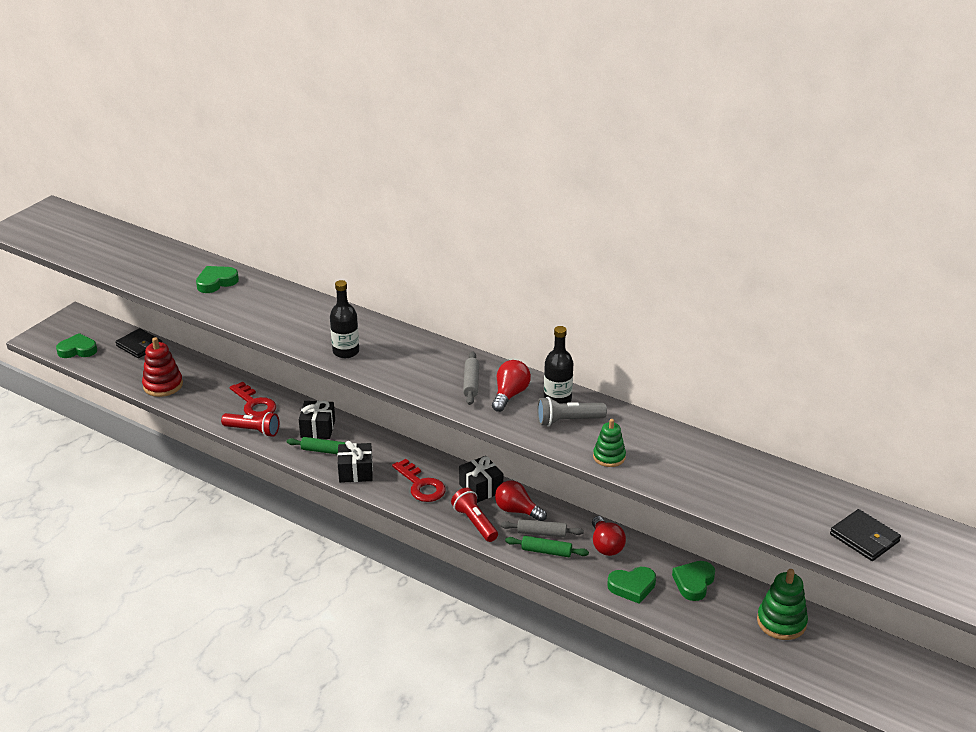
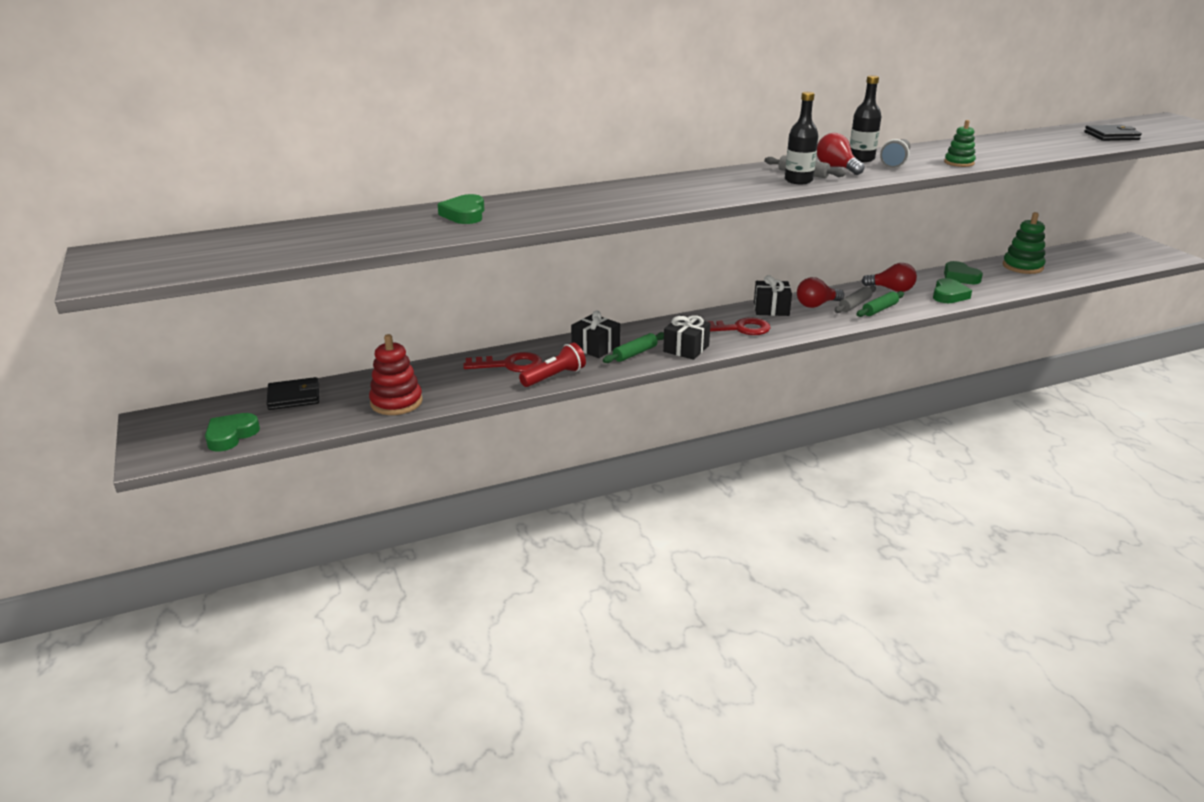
camera: 55 degrees left, 5 degrees down
black bottle [330,280,359,358] -> black bottle moved to [785,92,818,184]
red flashlight [451,488,498,542] -> none

